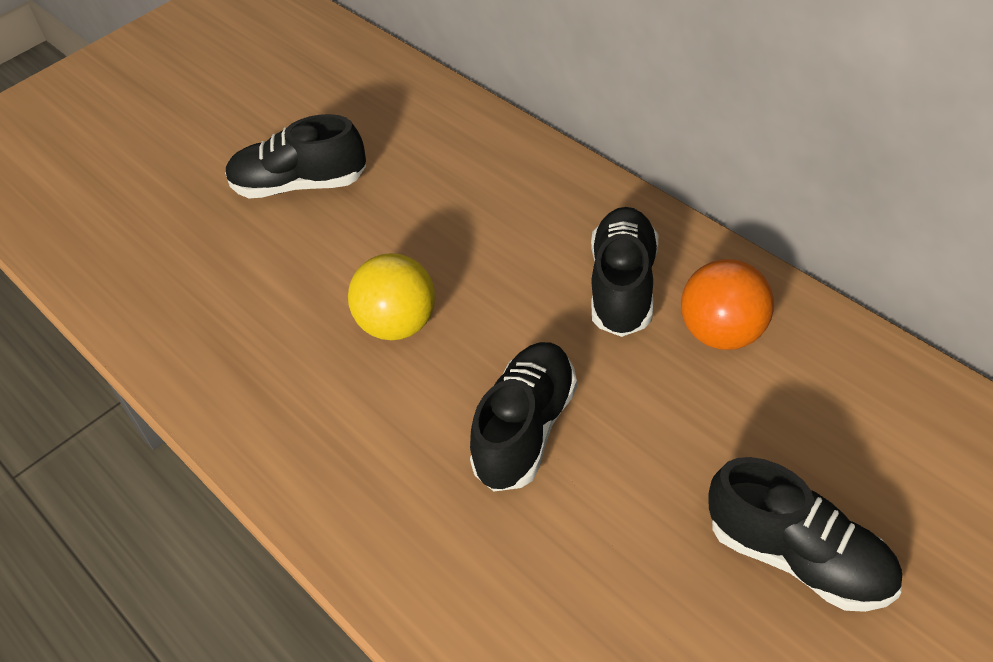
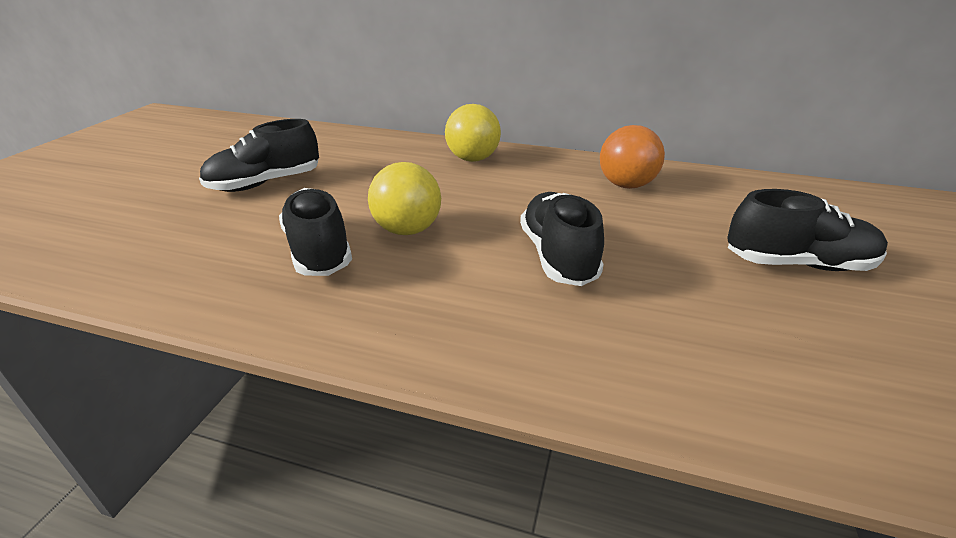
camera: 35 degrees left, 15 degrees down
black shoe [591,207,658,337] -> black shoe moved to [279,188,352,276]
none -> yellow ball [445,104,501,162]

